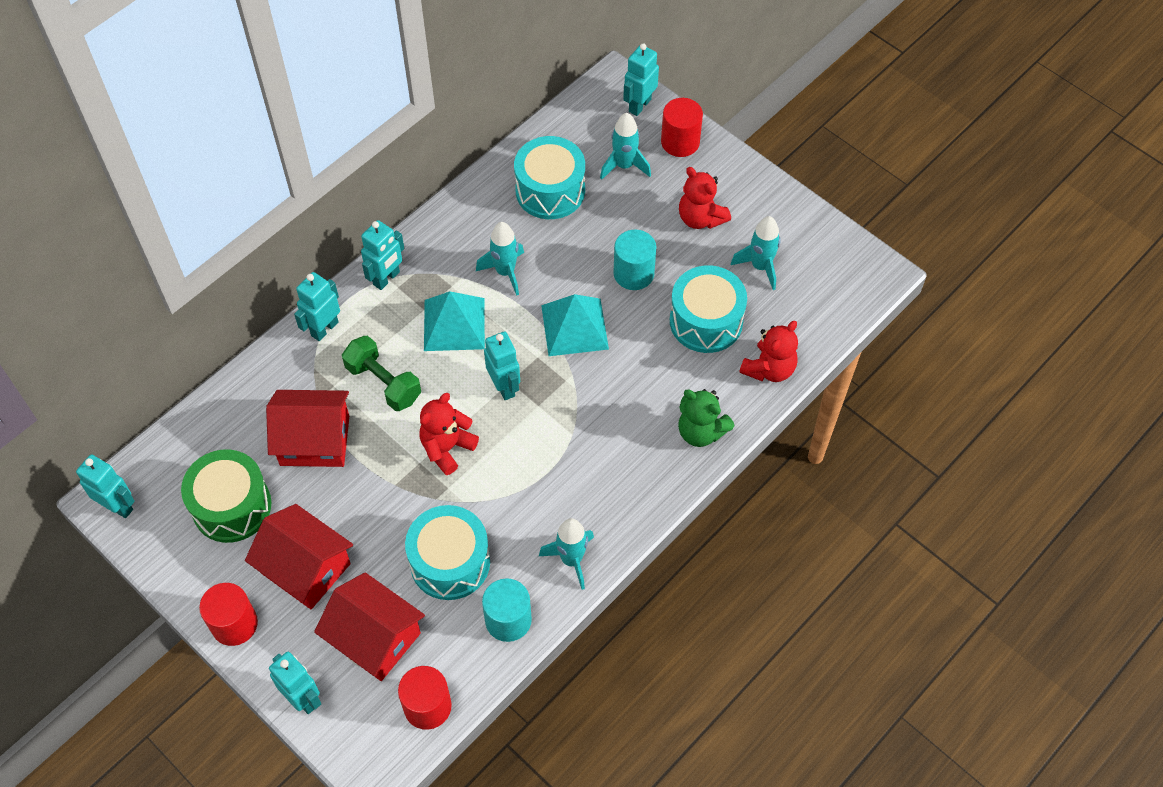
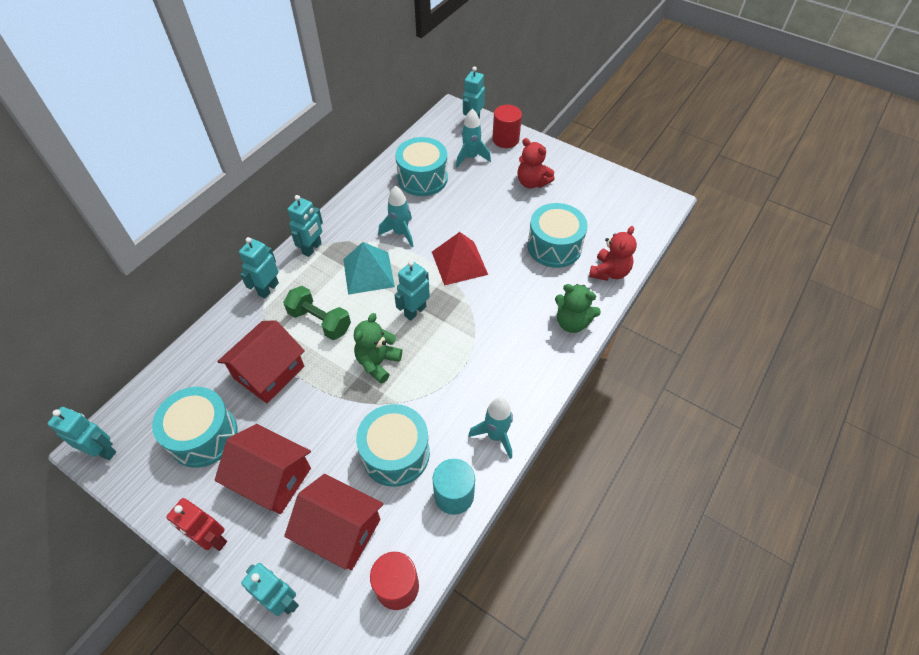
camera: 10 degrees left, 5 degrees down
green drum [181,449,271,543] -> turquoise drum [152,387,237,468]
red cylinder [199,583,258,646] -> red robot [166,498,227,551]
red house [266,390,349,467] -> red house turned 45 degrees counterclockwise [217,320,305,403]
red teddy bear [420,393,479,475] -> green teddy bear [354,313,402,383]
turquoise robot [484,331,520,400] -> turquoise robot turned 105 degrees counterclockwise [394,261,430,321]
turquoise pyramid [541,294,609,356] -> red pyramid [432,232,488,286]
turquoise cylinder [613,230,656,290] -> none
turquoise rocket [731,216,781,290] -> none

